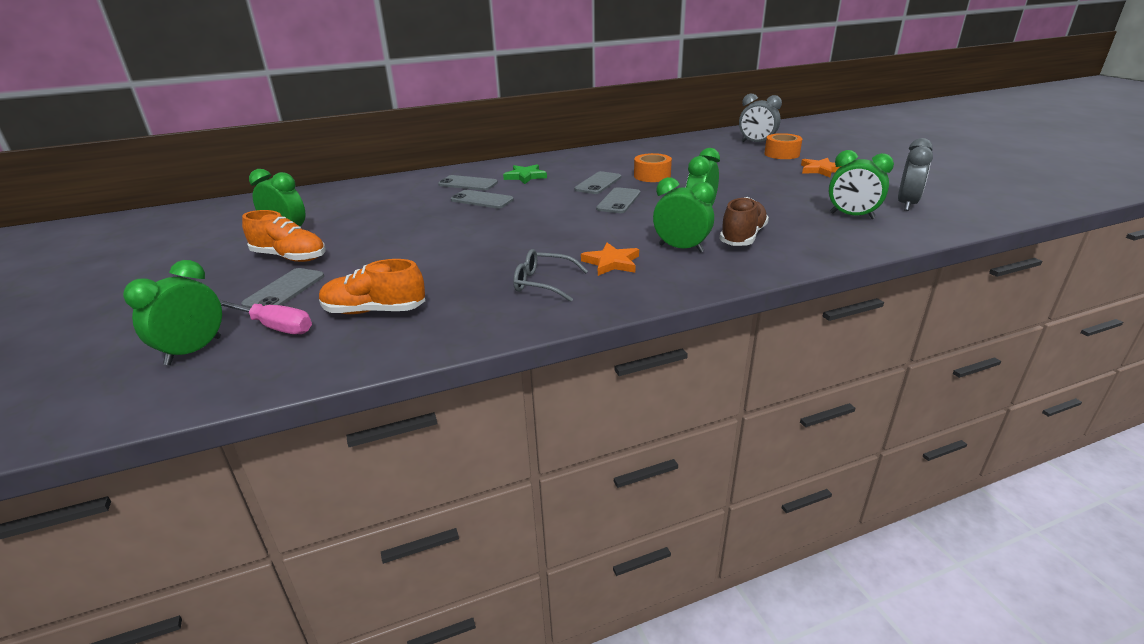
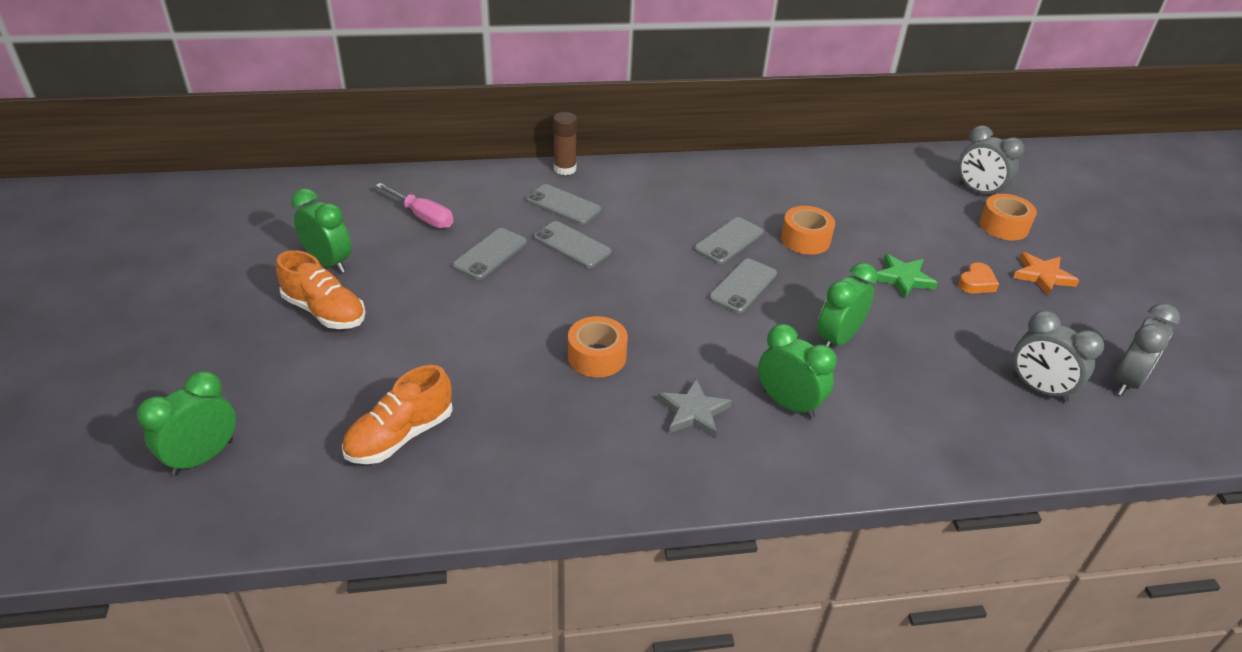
camera: 10 degrees right, 10 degrees up
pink screwdriver [219,300,312,334] -> pink screwdriver moved to [375,183,453,229]
grey phone [241,268,324,308] -> grey phone moved to [452,228,527,280]
orange shoe [319,259,425,314] -> orange shoe turned 60 degrees counterclockwise [342,365,453,464]
green star [503,164,547,184] -> green star moved to [877,254,938,299]
grey glasses [513,249,588,302] -> none
orange star [581,243,639,276] -> grey star [658,379,732,438]
brown shoe [720,197,769,246] -> none
green clock [829,150,894,219] -> grey clock [1012,311,1104,403]
none -> brown glue stick [553,112,577,175]
none -> orange tape [568,316,628,377]
none -> orange heart [958,262,999,294]

